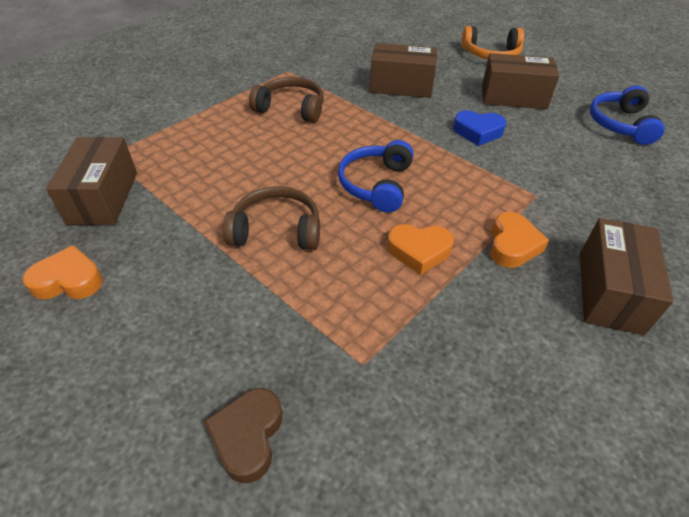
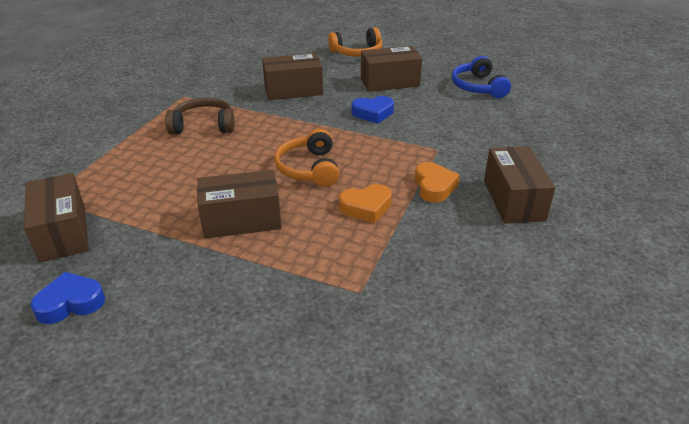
camera: 20 degrees left, 10 degrees down
orange heart [22,245,103,299] -> blue heart [30,272,105,324]
brown heart [204,388,282,483] -> none
brown headphones [223,186,320,250] -> brown box [197,170,281,239]
blue headphones [338,140,414,213] -> orange headphones [274,129,339,187]

